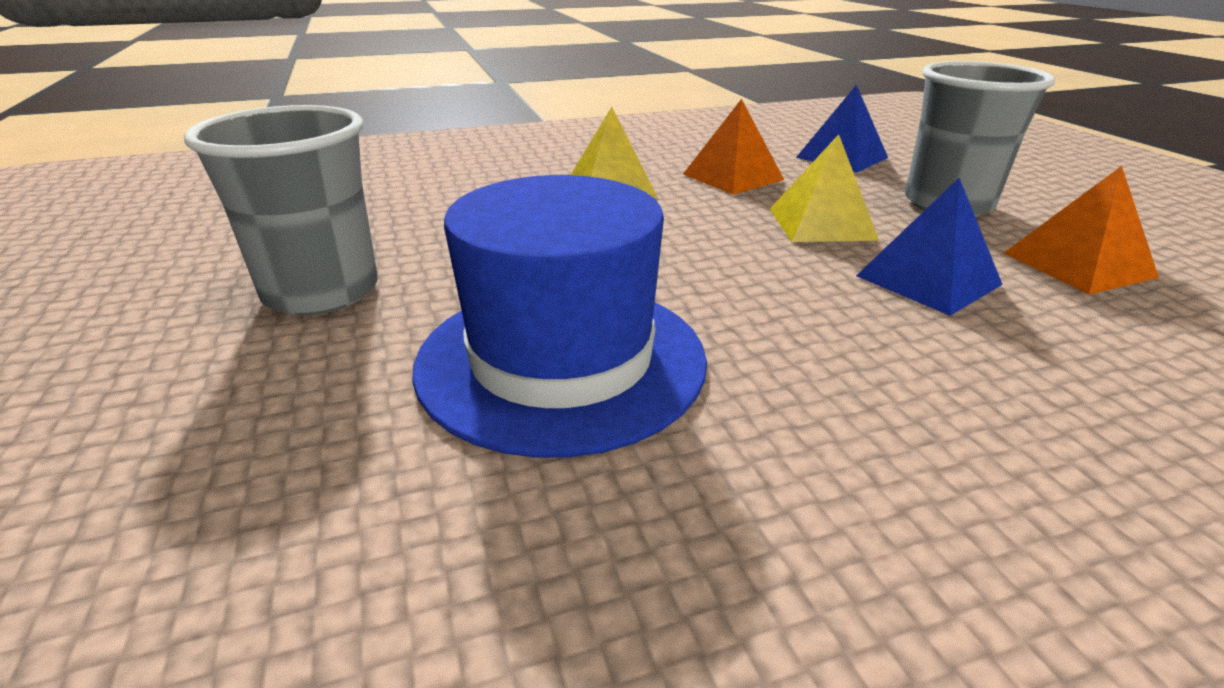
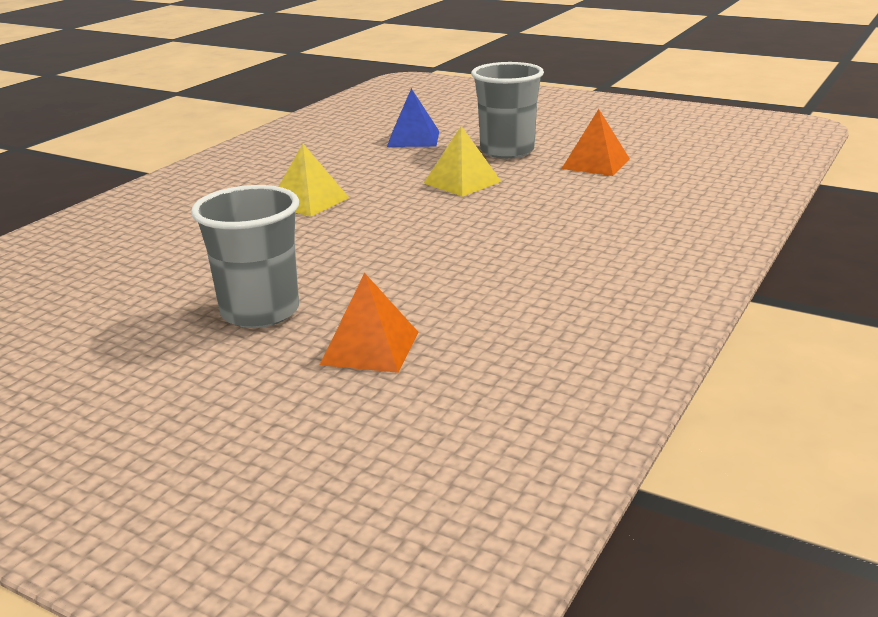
camera: 40 degrees left, 5 degrees down
blue hat [412,175,707,458] -> none
orange pyramid [683,99,784,194] -> orange pyramid moved to [320,273,418,373]
blue pyramid [856,178,1003,316] -> none

